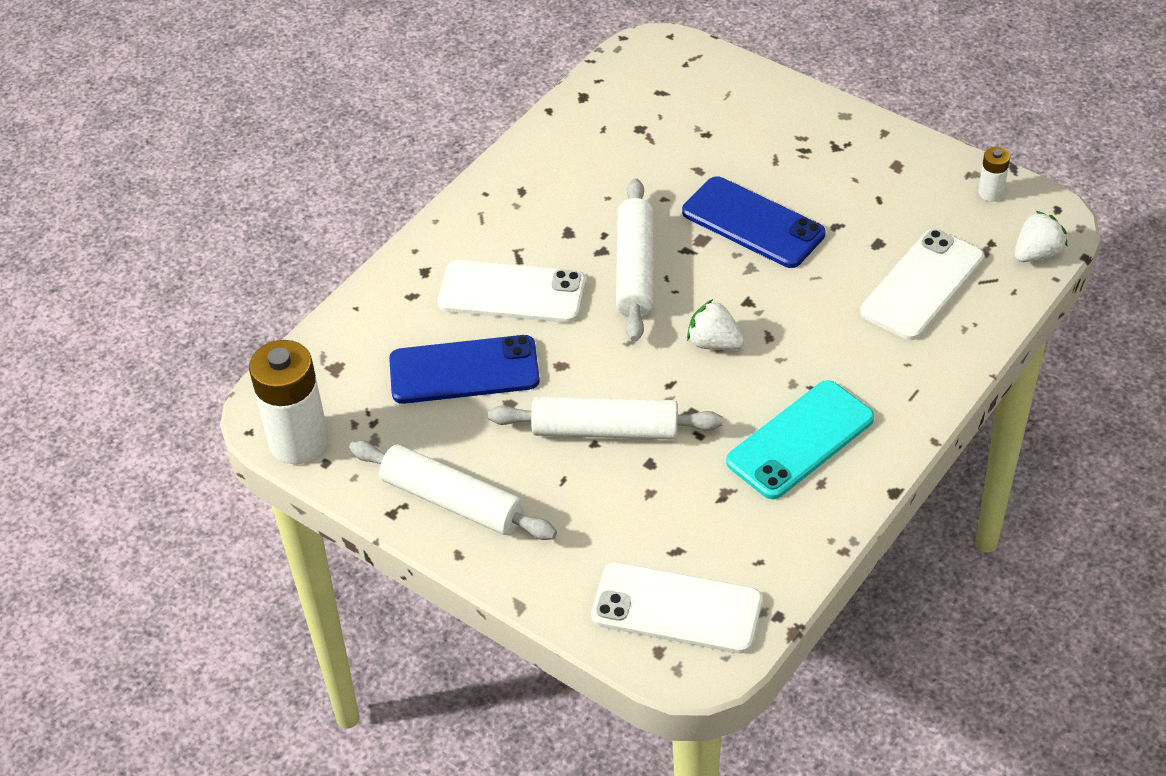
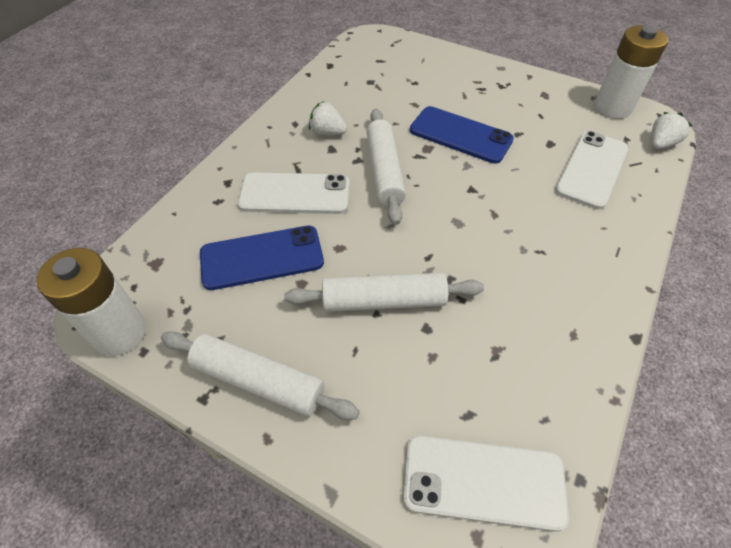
camera: 10 degrees left, 5 degrees up
white strawberry [687,299,744,350] -> white strawberry moved to [309,101,347,136]
turquoise phone [726,380,874,499] -> none
white battery [978,147,1010,201] -> white battery [594,25,668,119], size x2.15

